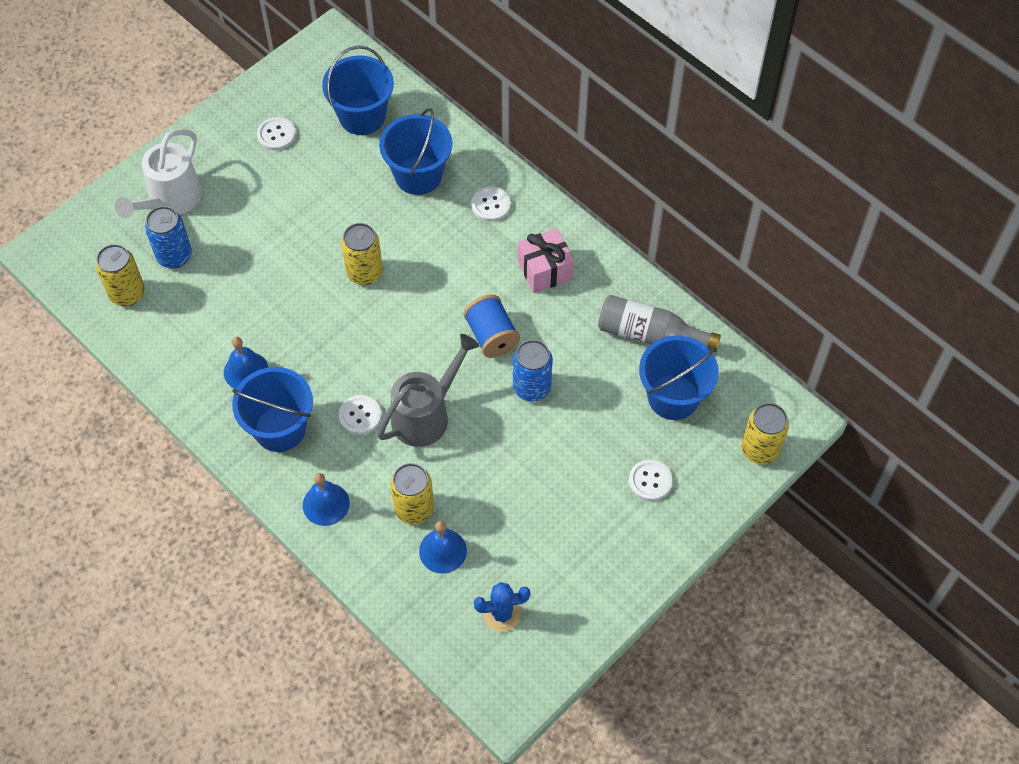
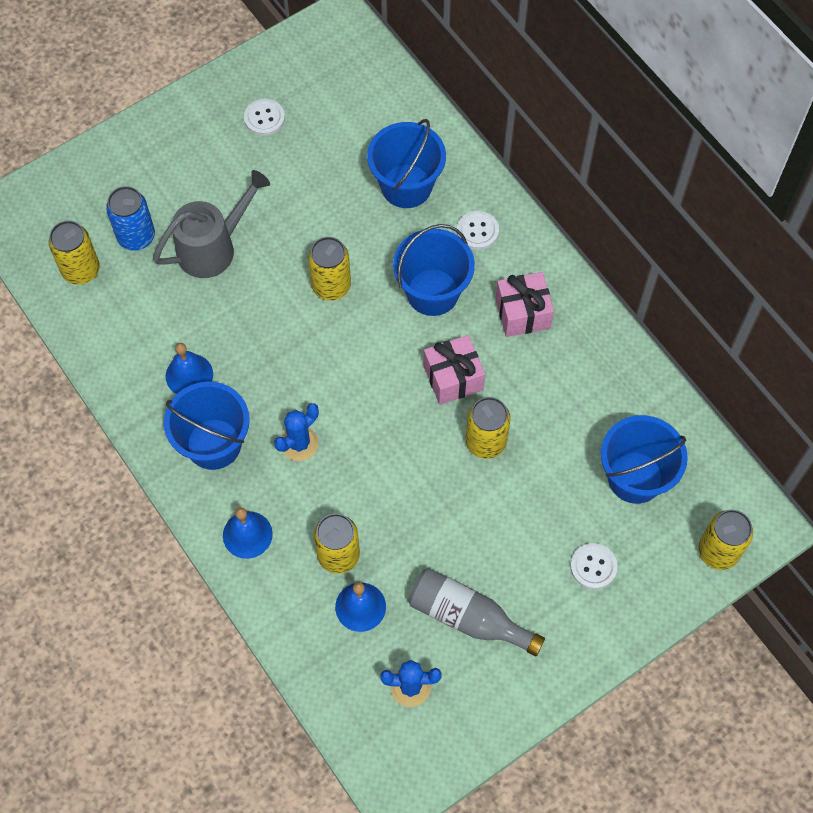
camera: 10 degrees right, 5 degrees up
white watering can [115,129,202,218] -> none
blue bucket [322,46,394,135] -> blue bucket moved to [393,224,475,316]
white button [339,395,381,435] -> blue cactus [274,403,319,461]
grey watering can [377,334,479,447] -> grey watering can moved to [153,170,270,278]
blue spool [464,294,520,358] -> pink gift [424,335,485,405]
blue can [513,340,553,402] -> yellow can [466,397,510,459]
grey bottle [598,295,721,352] -> grey bottle moved to [408,568,545,656]

